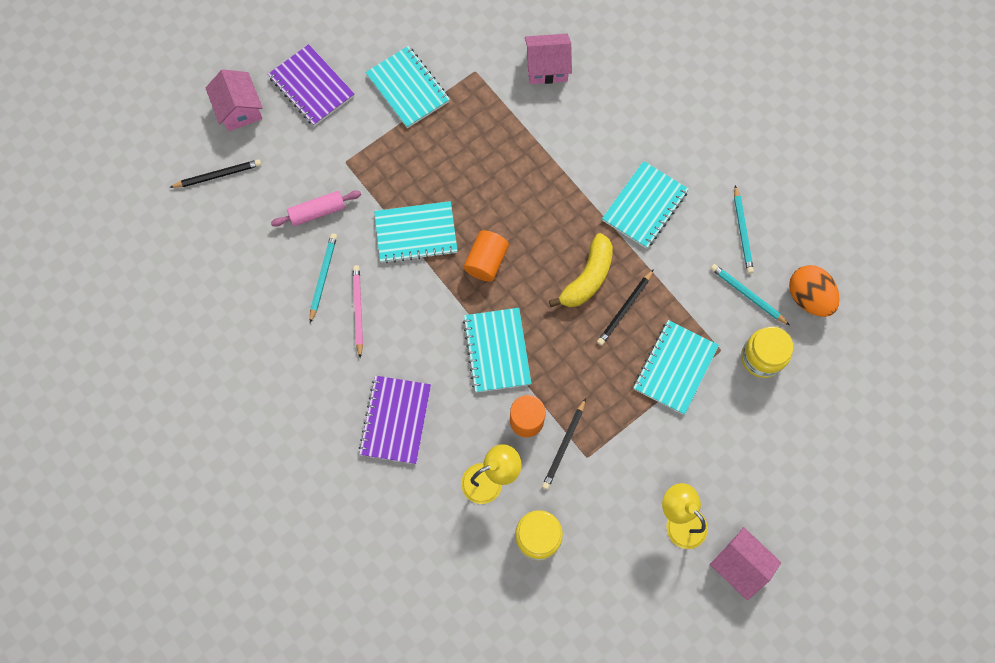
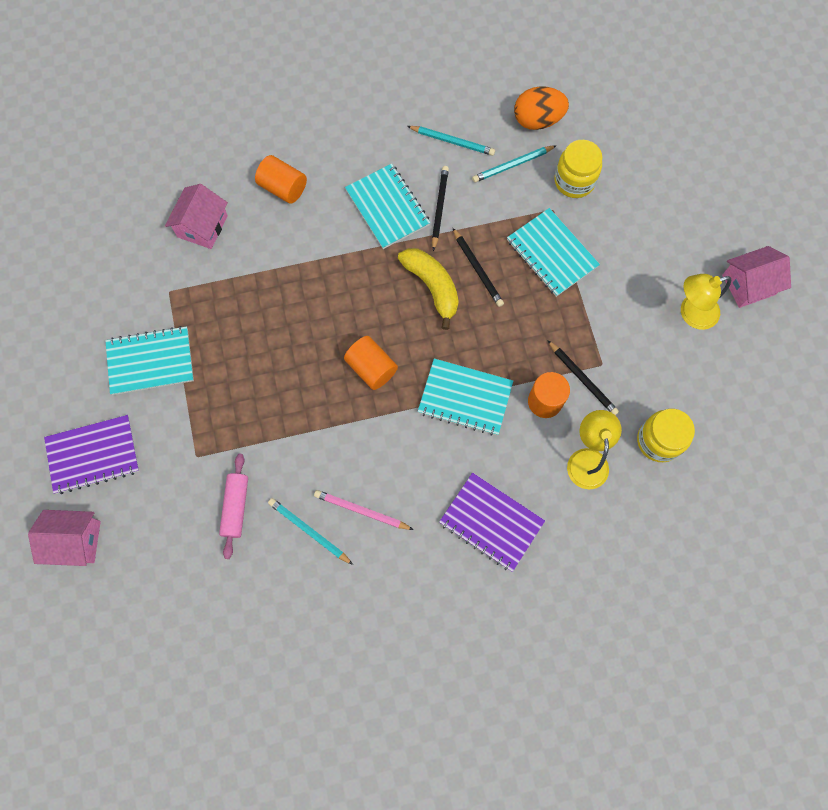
camera: 65 degrees left, 0 degrees up
black pencil [169,159,261,188] -> black pencil moved to [432,166,449,251]
turquoise notebook [374,201,458,263] -> none
none -> orange cylinder [255,155,307,204]

